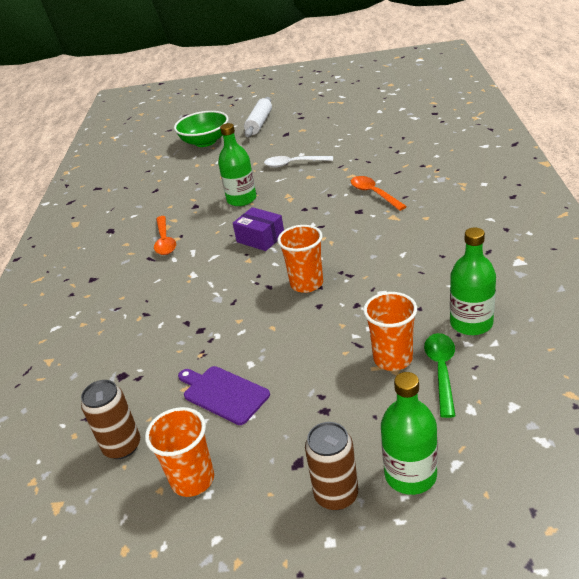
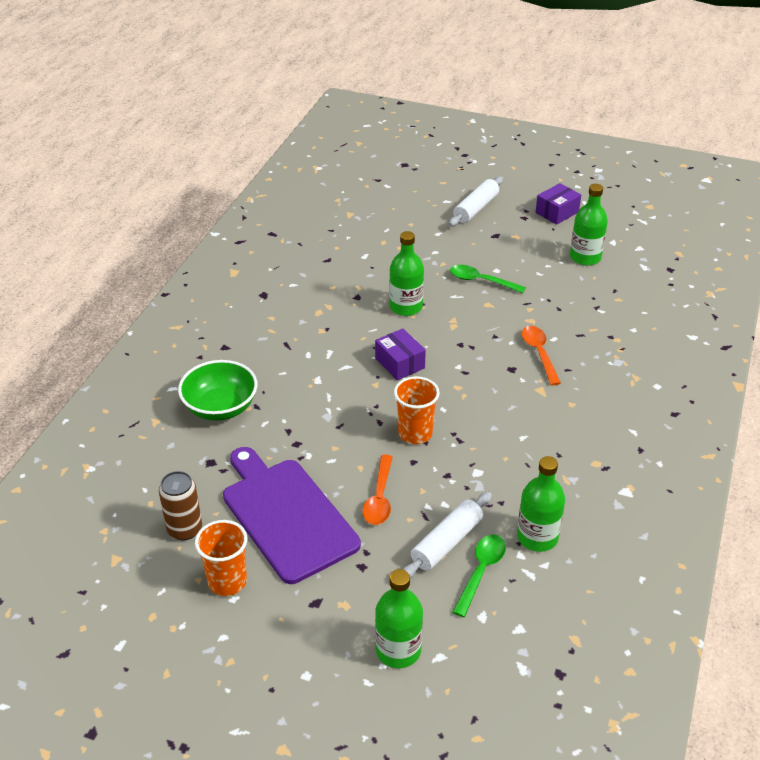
camera: 15 degrees right, 5 degrees up
orange spoon [154,216,176,255] -> orange spoon moved to [363,454,393,525]
green bowl [174,111,228,147] -> green bowl moved to [178,360,257,421]
purple cutting board [178,366,270,425] -> purple cutting board [223,447,361,584], size x1.90
white spoon [264,156,333,167] -> green spoon [450,265,526,293]
brown can [305,422,358,510] -> none
orange cup [363,292,417,371] -> white rolling pin [403,492,492,578]
none -> purple box [536,183,581,225]
none -> green bottle [570,184,608,266]

